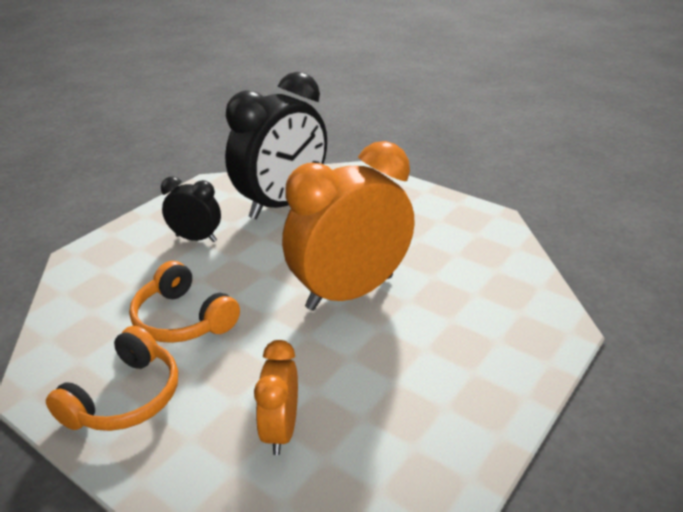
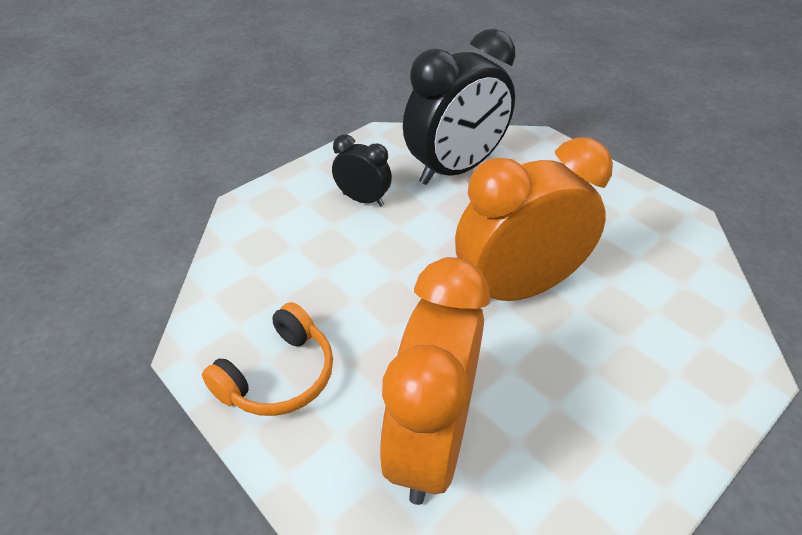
camera: 10 degrees right, 10 degrees up
orange headphones [129,261,240,343] -> none
orange clock [254,340,298,455] -> orange clock [379,257,490,505], size x2.02

